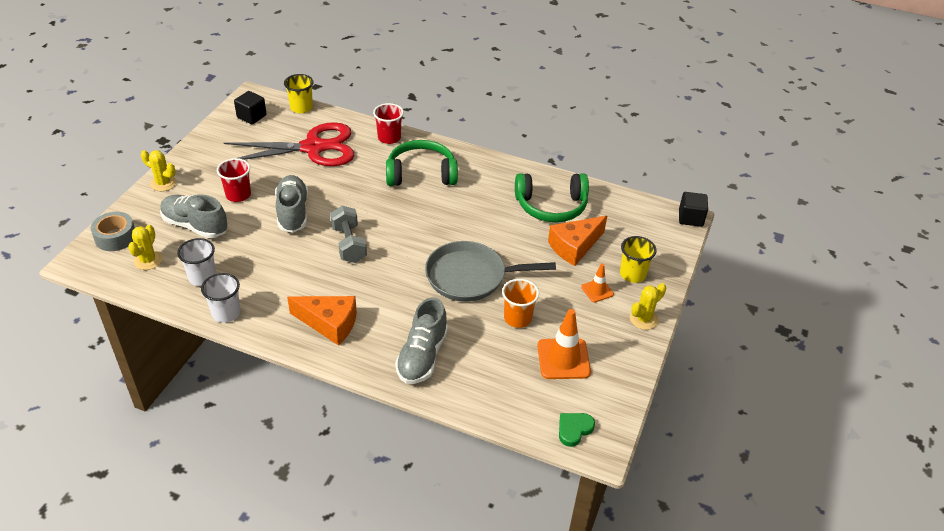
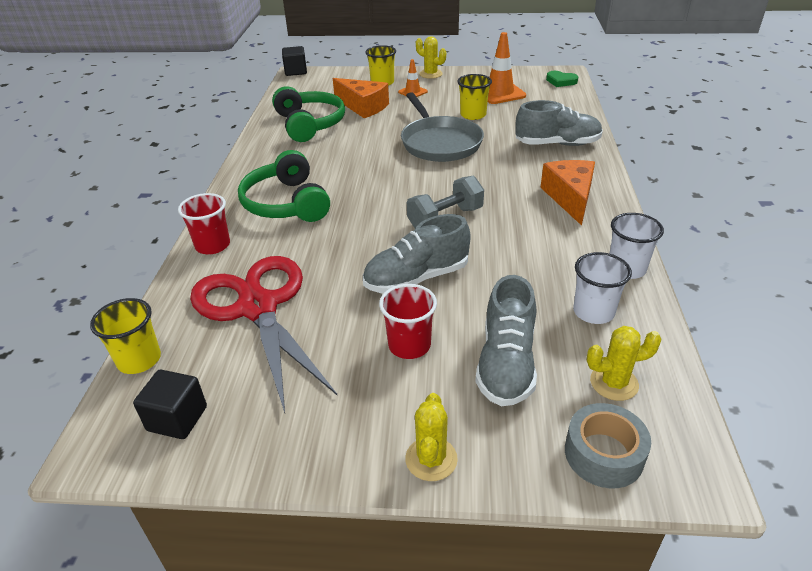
camera: 105 degrees left, 5 degrees down
orange cup [502,279,539,328] -> yellow cup [457,74,492,120]

